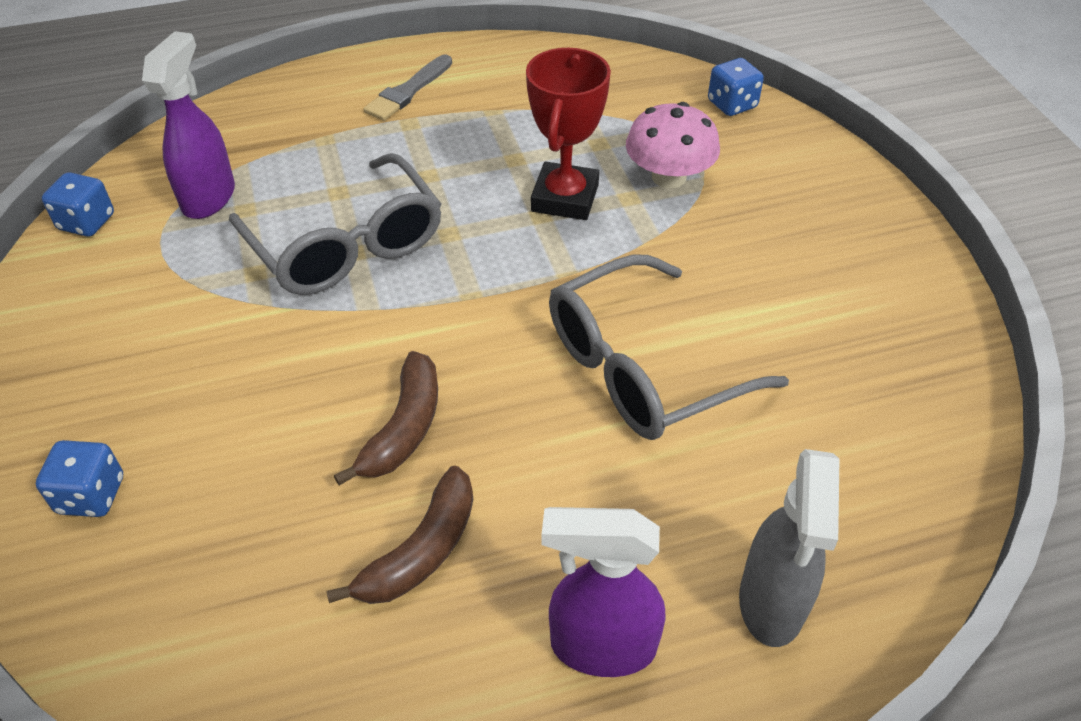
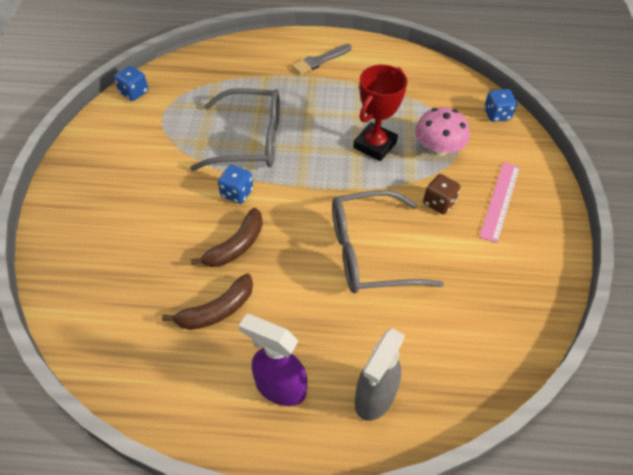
camera: 20 degrees right, 5 degrees up
blue dice [36,440,123,517] -> blue dice moved to [218,165,253,204]
purple spray bottle [142,31,235,219] -> none
grey glasses [229,153,442,295] -> grey glasses turned 75 degrees counterclockwise [190,88,280,171]
none -> brown dice [423,174,461,214]
none -> pink ruler [479,162,520,243]

